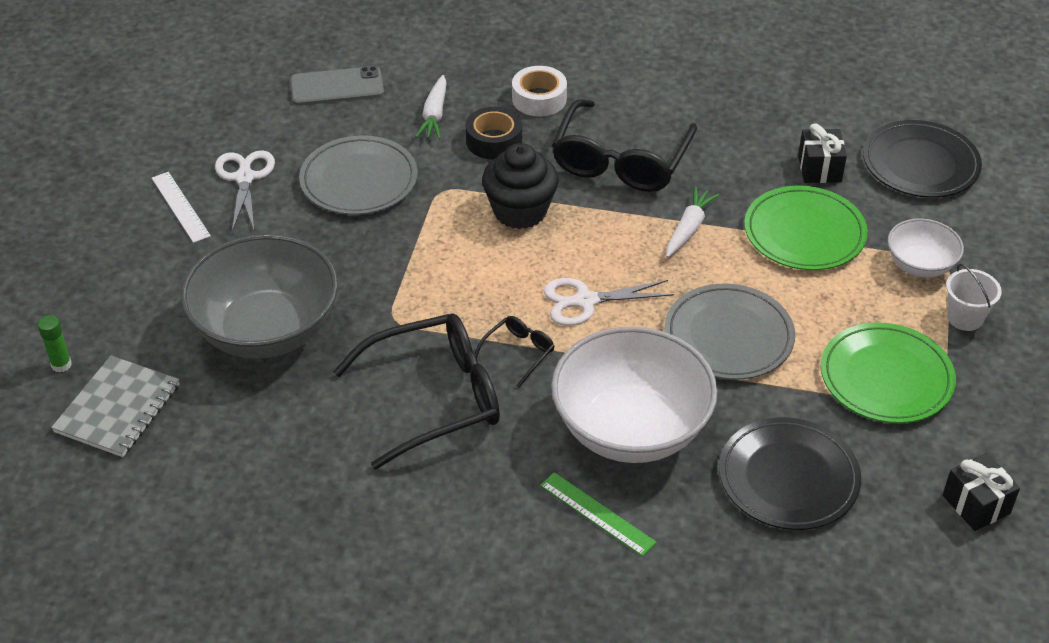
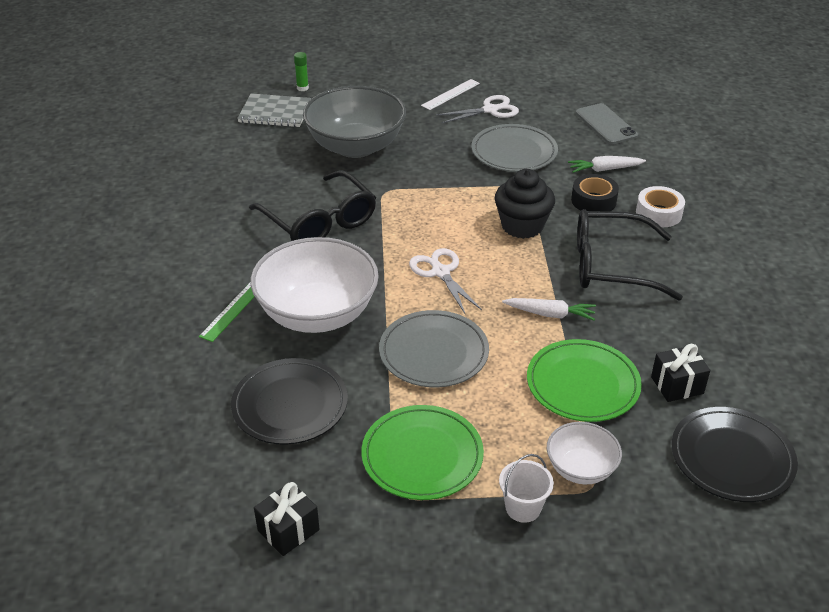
camera: 75 degrees right, 5 degrees down
black glasses [474,316,555,388] -> none

